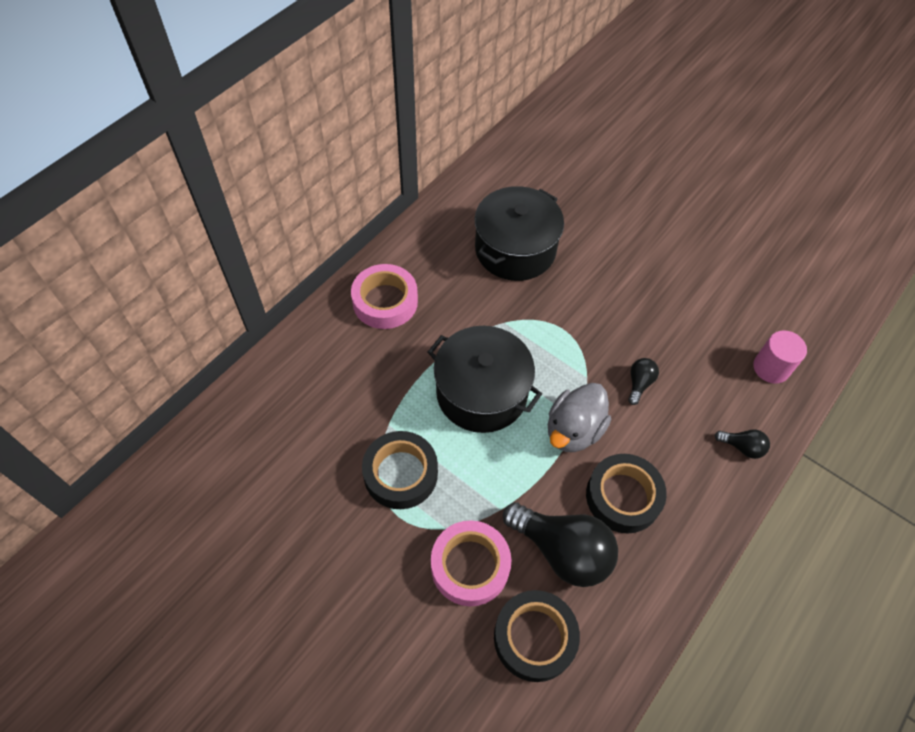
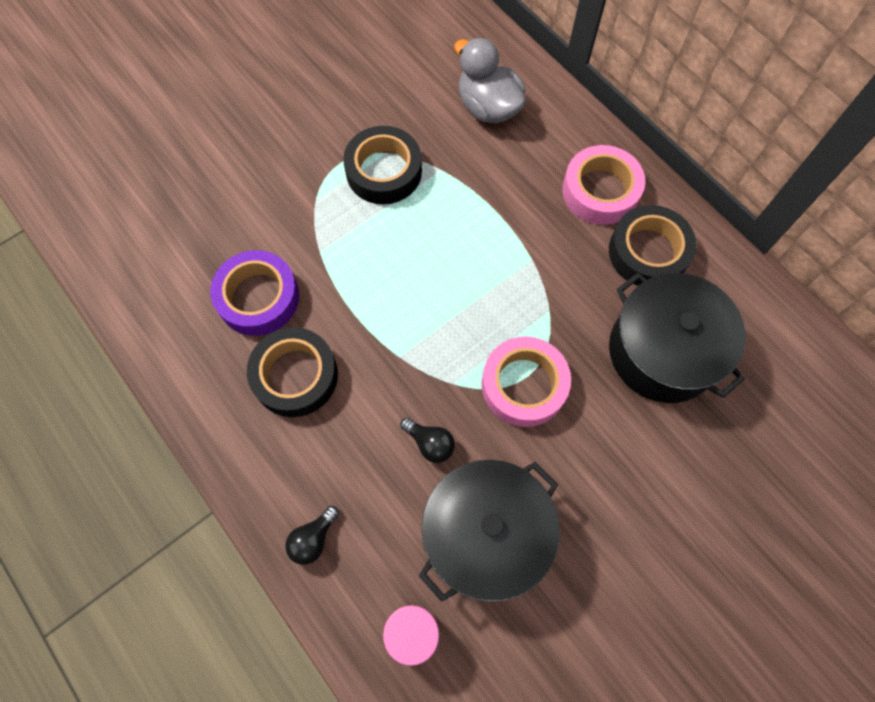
camera: 105 degrees right, 10 degrees up
black pot [428,326,542,433] -> black pot moved to [419,460,560,602]
pink tape [431,520,511,606] -> pink tape moved to [482,337,571,427]
black tape [494,590,580,682] -> black tape moved to [609,205,696,286]
black light bulb [503,502,618,587] -> purple tape [210,250,299,336]
grey duck [548,383,611,452] -> grey duck moved to [455,37,526,123]

